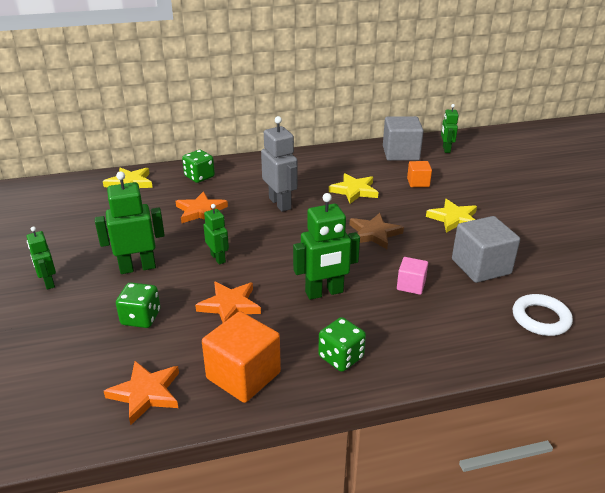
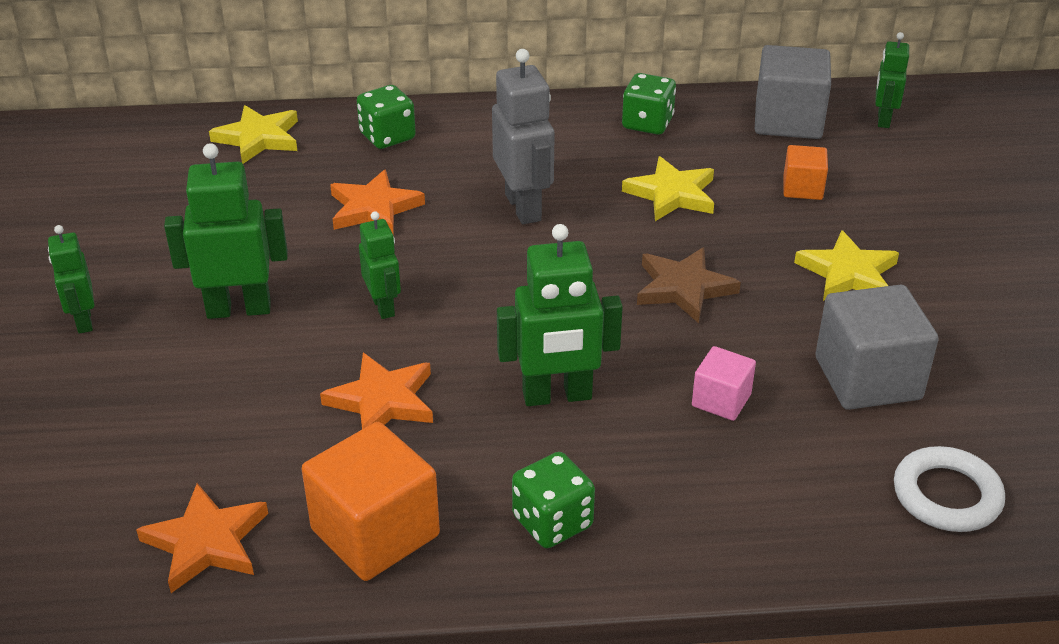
camera: 10 degrees right, 5 degrees up
green dice [116,282,160,328] -> green dice moved to [622,73,676,135]

